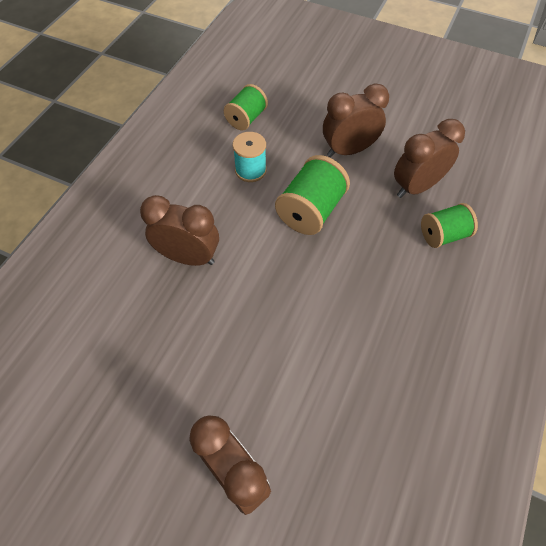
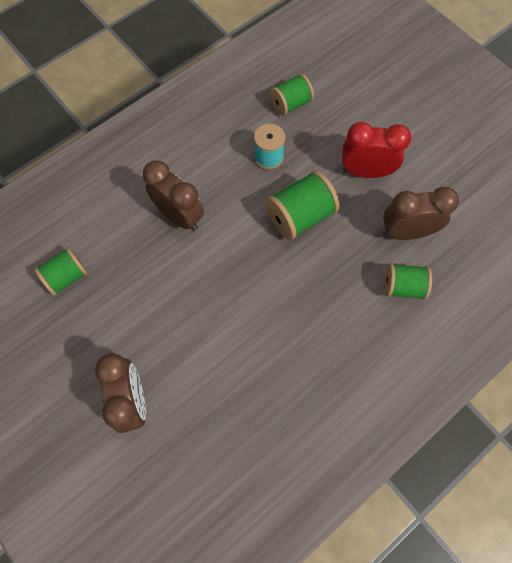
camera: 25 degrees right, 10 degrees up
brown clock [323,83,389,157] -> red clock [342,122,411,178]
none -> green spool [34,247,88,296]

